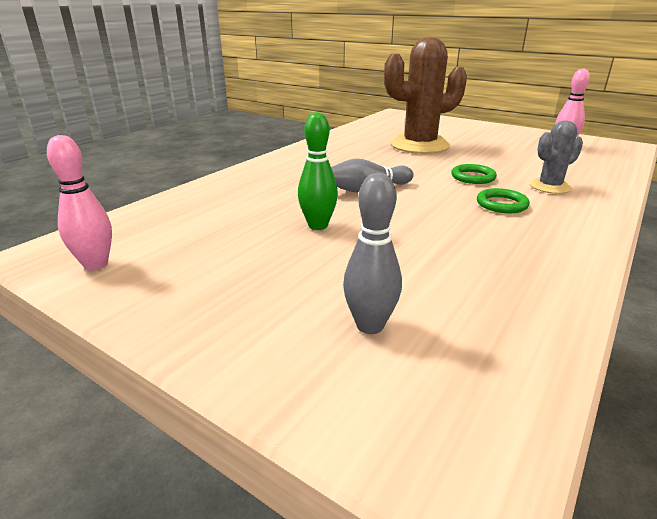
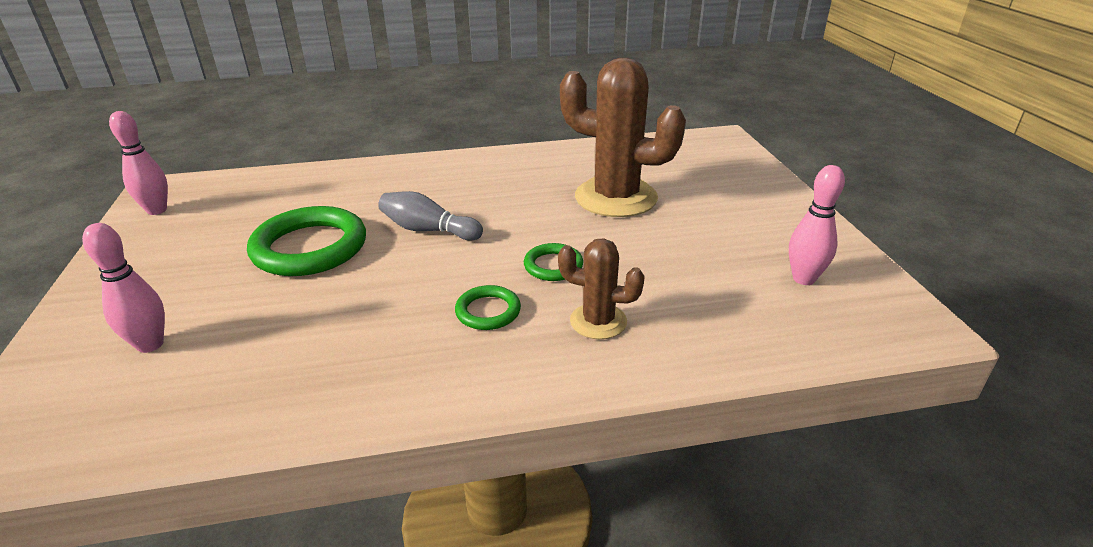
camera: 45 degrees right, 5 degrees up
green bowling pin [298,112,338,230] -> green ring [247,206,366,276]
grey bowling pin [343,173,402,334] -> pink bowling pin [82,223,165,353]
grey cactus [530,121,583,194] -> brown cactus [558,238,645,339]

